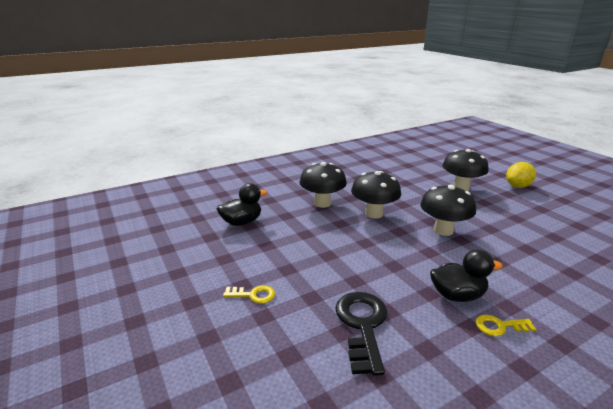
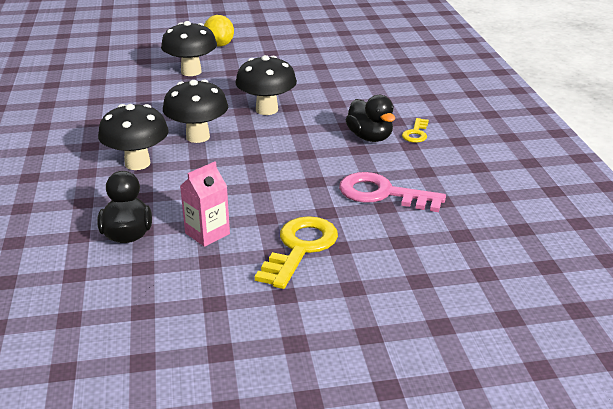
camera: 70 degrees left, 5 degrees up
yellow key [223,285,275,304] -> yellow key [255,216,338,289], size x1.87
black key [335,292,387,376] -> pink key [339,172,446,212]
black duck [430,249,503,302] -> black duck turned 135 degrees clockwise [346,95,395,142]
none -> pink carton [180,162,230,247]

